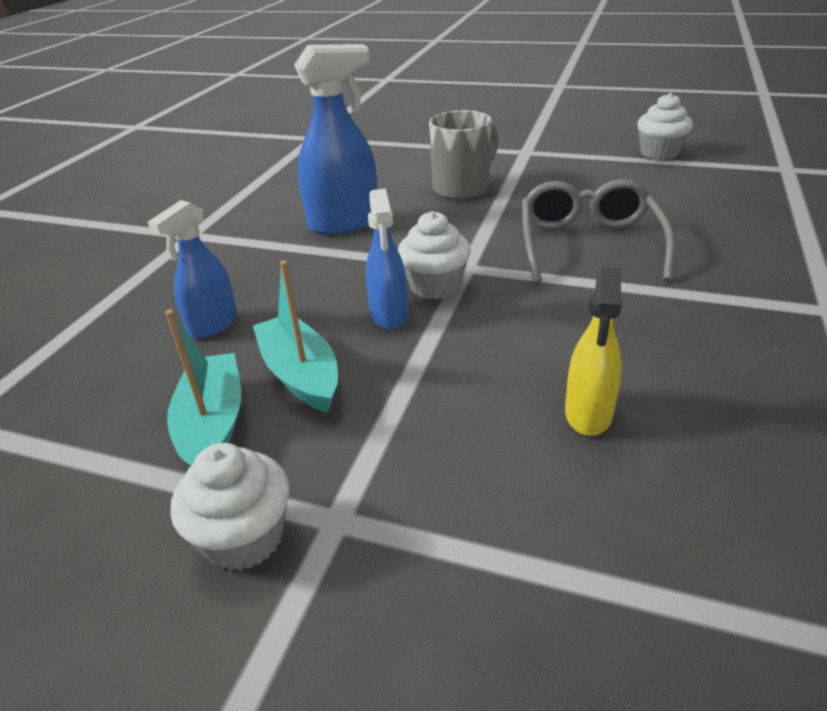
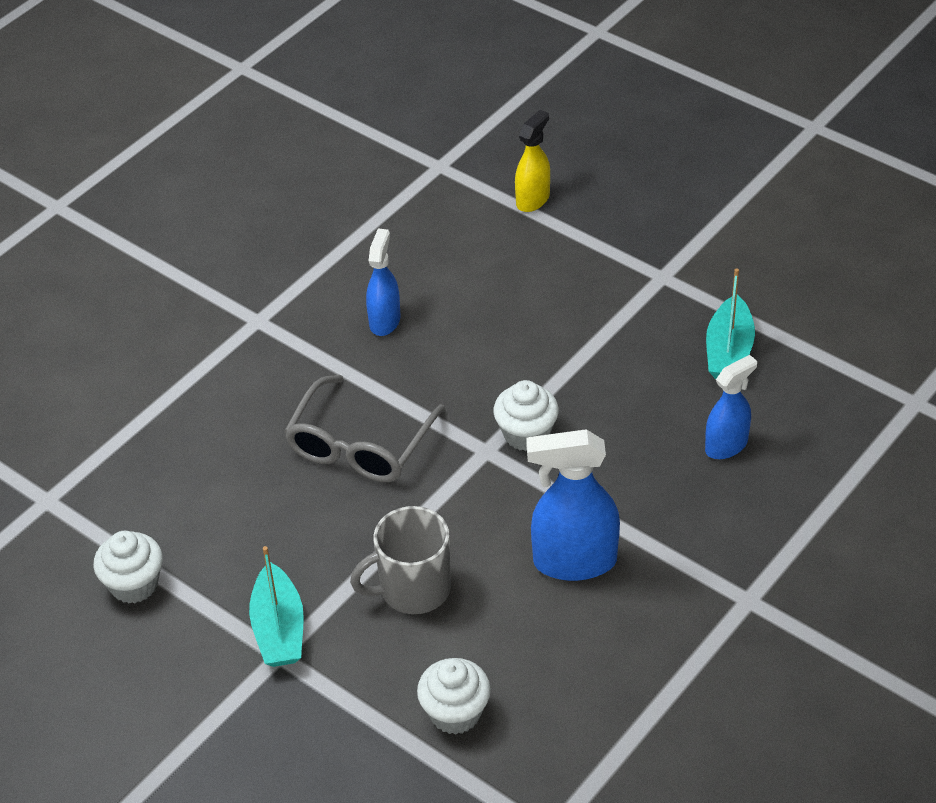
camera: 160 degrees left, 10 degrees up
white cupcake [170,443,290,571] -> white cupcake moved to [417,658,491,735]
turquoise boat [253,260,338,413] -> turquoise boat moved to [249,546,304,667]
blue spray bottle [366,189,408,330] -> blue spray bottle moved to [366,228,400,336]
yellow spray bottle [565,268,622,436] -> yellow spray bottle moved to [515,110,550,212]

